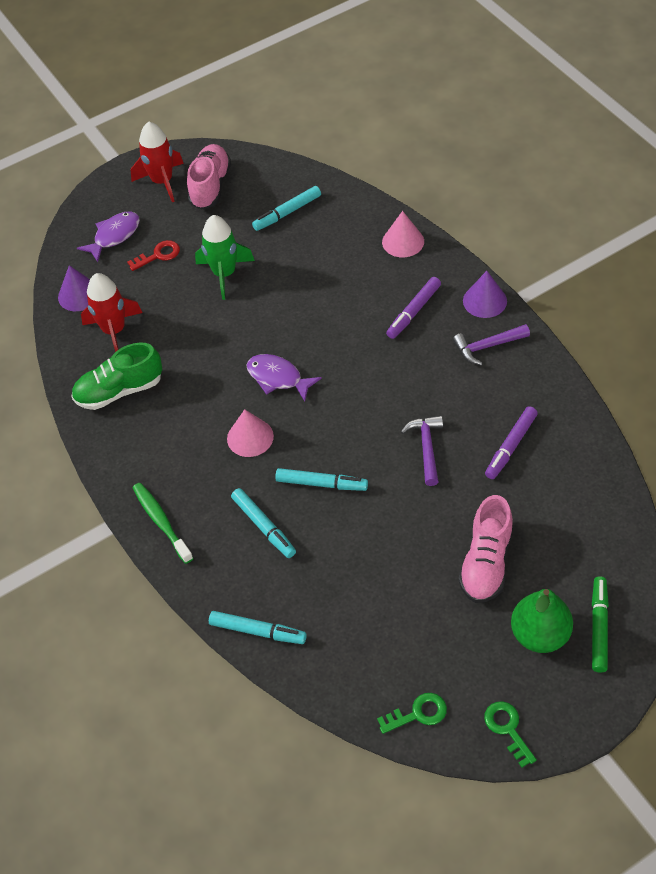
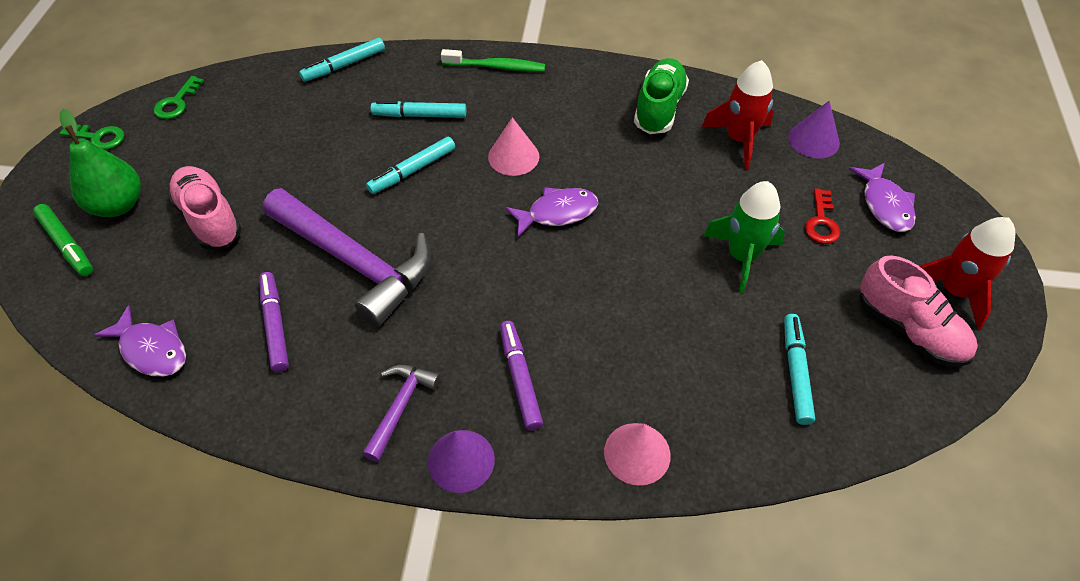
camera: 125 degrees right, 0 degrees up
purple hammer [401,415,443,486] -> purple hammer [263,188,431,327], size x2.05
none -> purple fish [94,305,186,377]

